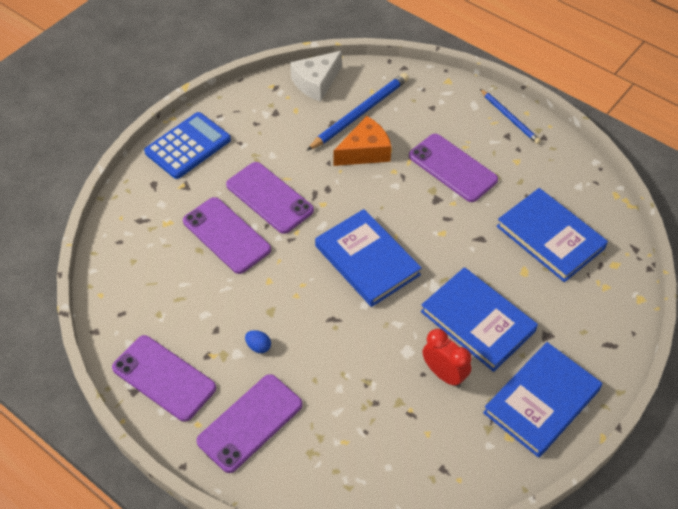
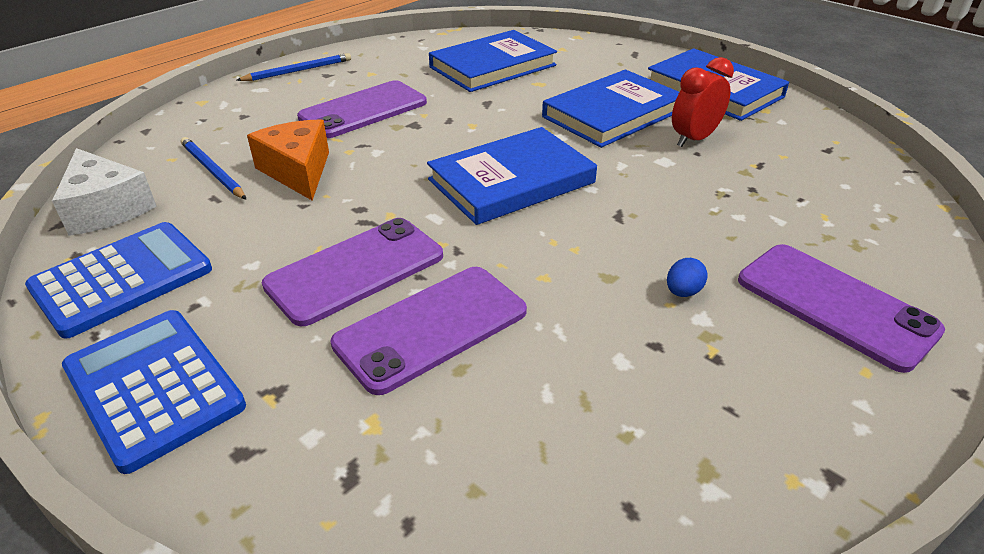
camera: 85 degrees left, 15 degrees down
purple phone [112,335,216,422] -> none
blue pencil [307,73,409,151] -> blue pencil [181,137,247,200], size x0.63
none -> blue calculator [25,222,212,339]

